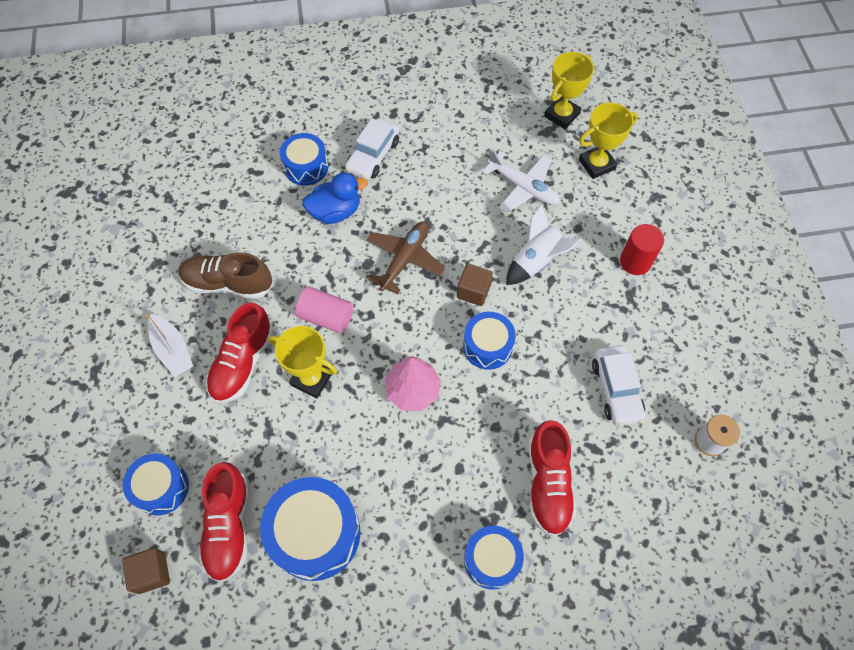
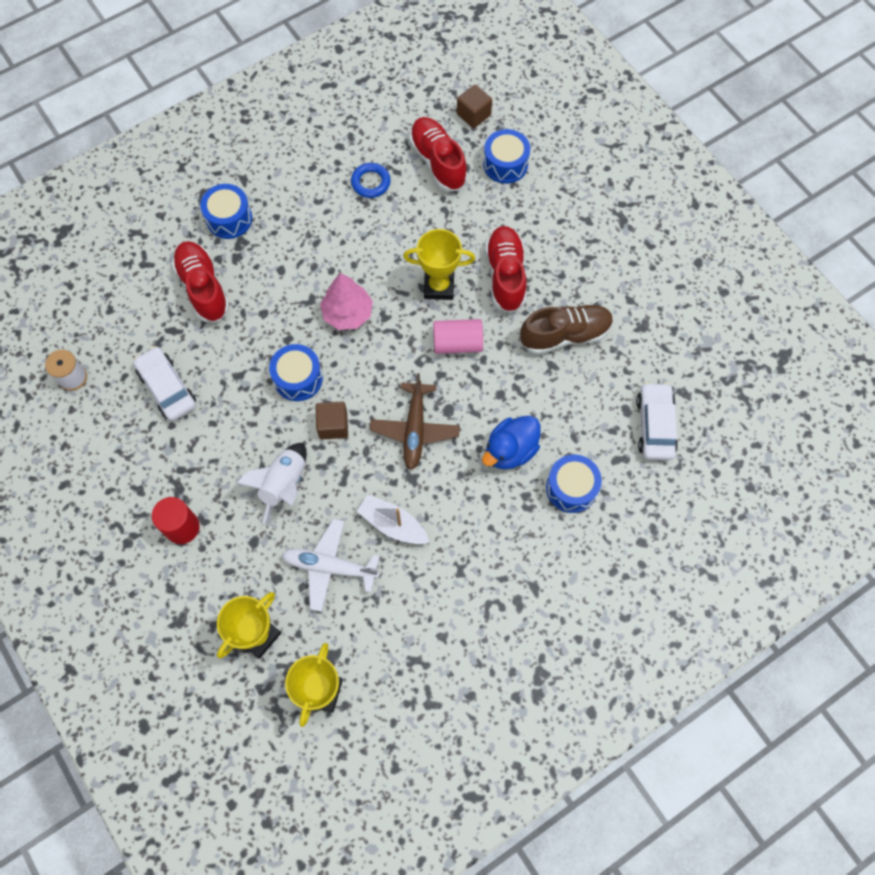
camera: 155 degrees right, 5 degrees up
white boat [146,314,193,377] -> white boat moved to [356,494,430,544]
blue drum [260,477,360,581] -> blue ring [351,163,391,198]
white car [345,118,400,180] -> white car moved to [636,382,678,460]

